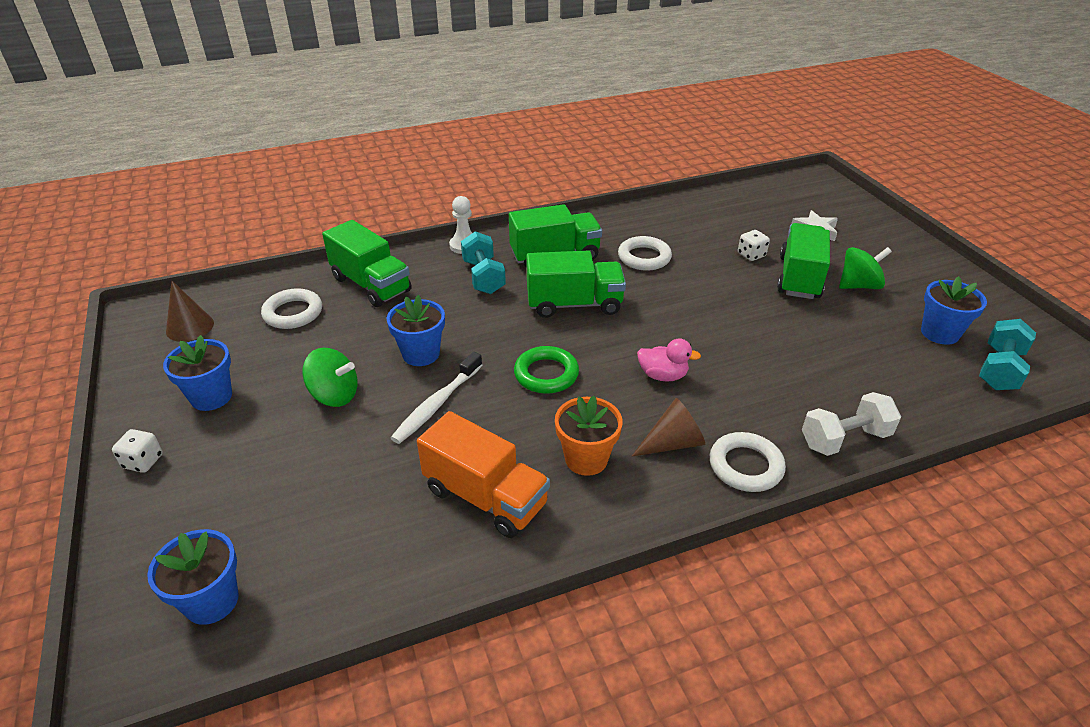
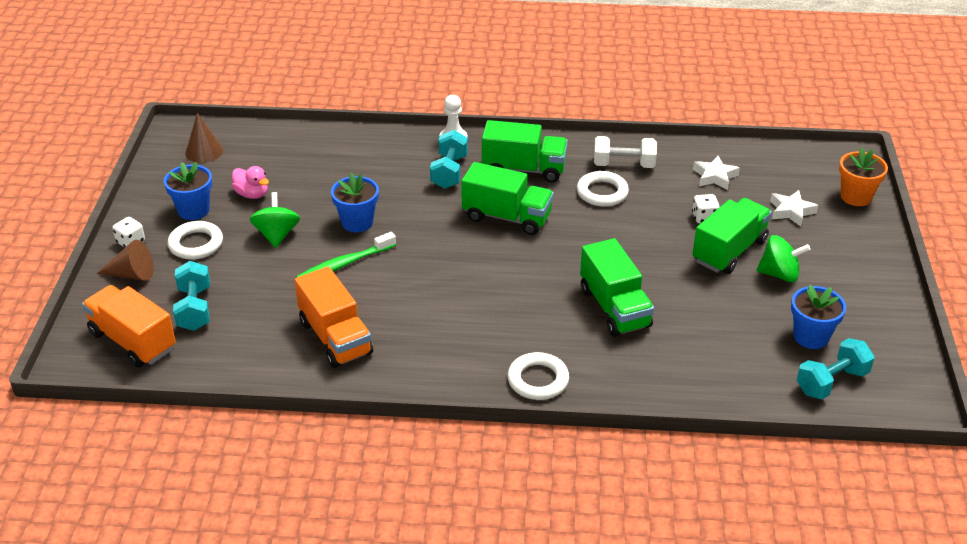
camera: 25 degrees right, 0 degrees up
blue flower pot [147,529,239,625] -> orange truck [82,285,176,367]
white ring [261,288,322,329] -> white ring moved to [168,221,223,260]
green spinning top [302,348,358,407] -> green spinning top turned 135 degrees counterclockwise [250,192,300,248]
green truck [322,220,412,307] -> green truck moved to [580,238,654,337]
white toothbrush [391,352,482,444] -> green toothbrush [296,232,396,278]
green ring [514,346,579,394] -> none
orange flower pot [555,396,623,476] -> orange flower pot moved to [839,148,888,206]
brown cone [632,398,705,457] -> brown cone moved to [97,240,154,281]
pink duck [637,339,701,381] -> pink duck moved to [232,166,269,199]
white dumbbell [802,392,901,456] -> white dumbbell moved to [594,136,657,168]
none -> turquoise dumbbell [173,261,210,331]
none -> white star [693,156,740,190]

